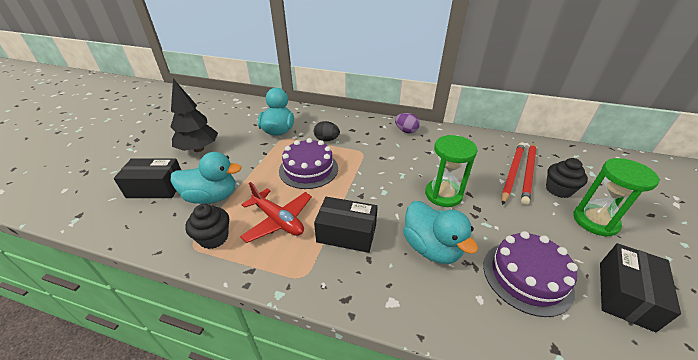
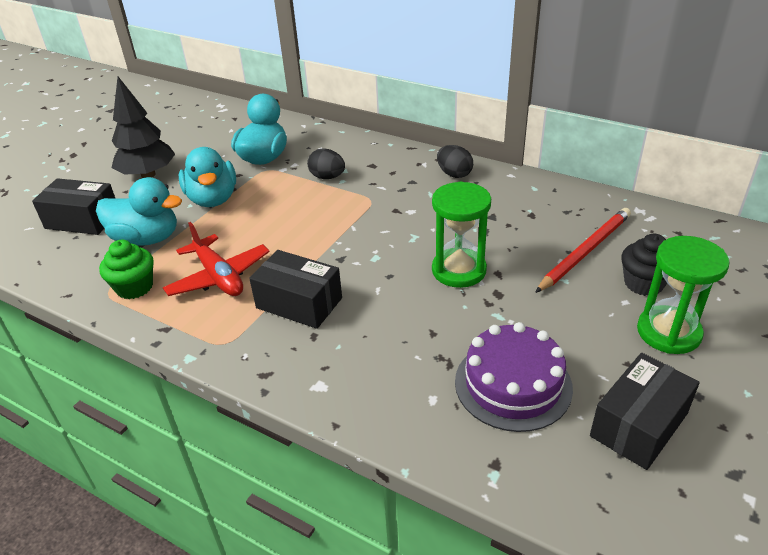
camera: 15 degrees right, 0 degrees up
black cupcake [185,204,229,249] -> green cupcake [99,240,154,299]
purple cake [279,138,338,189] -> none
purple egg [395,113,420,133] -> black egg [437,145,473,178]
turquoise duck [403,201,478,264] -> turquoise duck moved to [179,147,236,207]
red pencil [521,142,536,205] -> none

